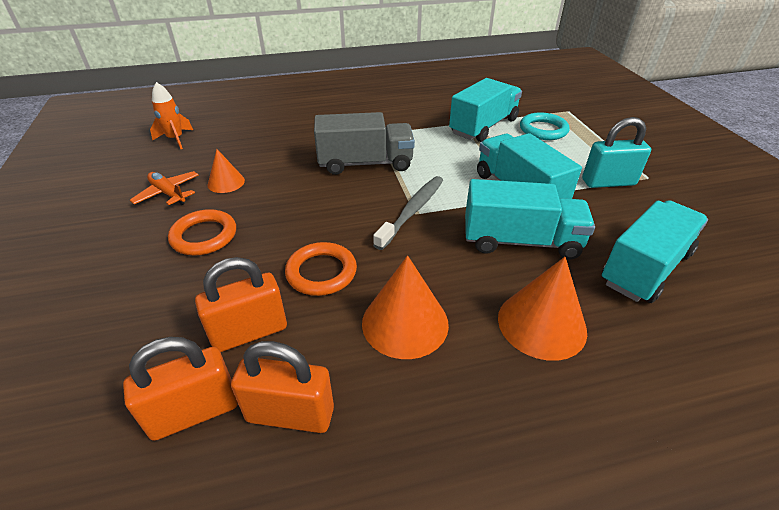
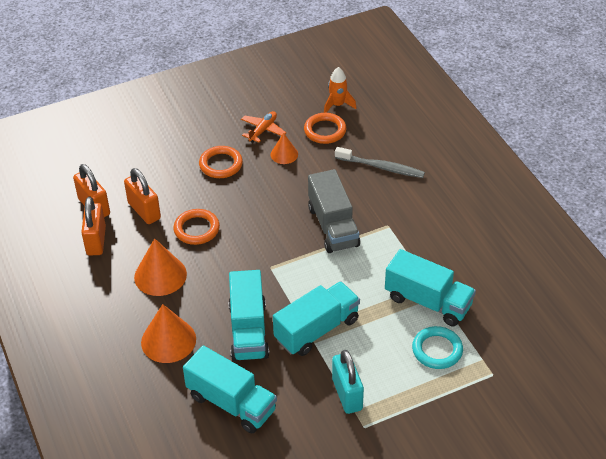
camera: 80 degrees right, 5 degrees up
grey toothbrush [373,176,443,250] -> grey toothbrush moved to [335,147,425,178]
none -> orange ring [304,113,346,144]

